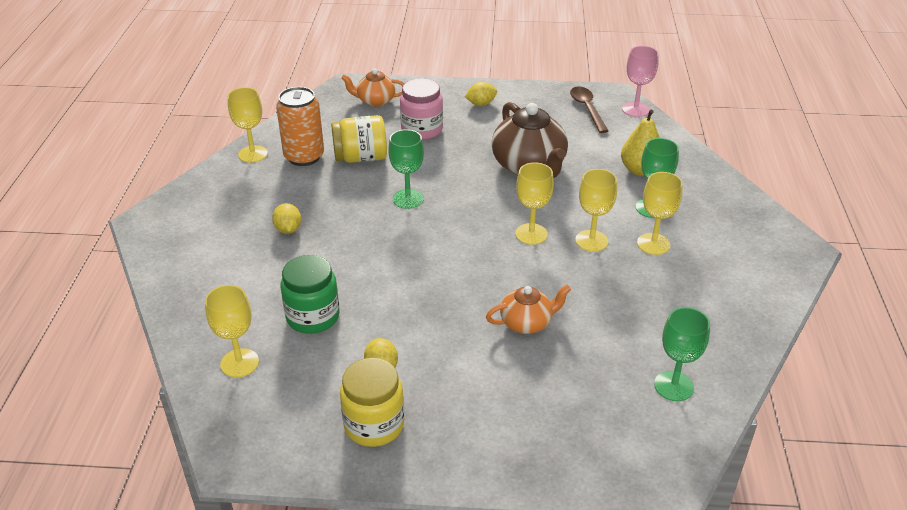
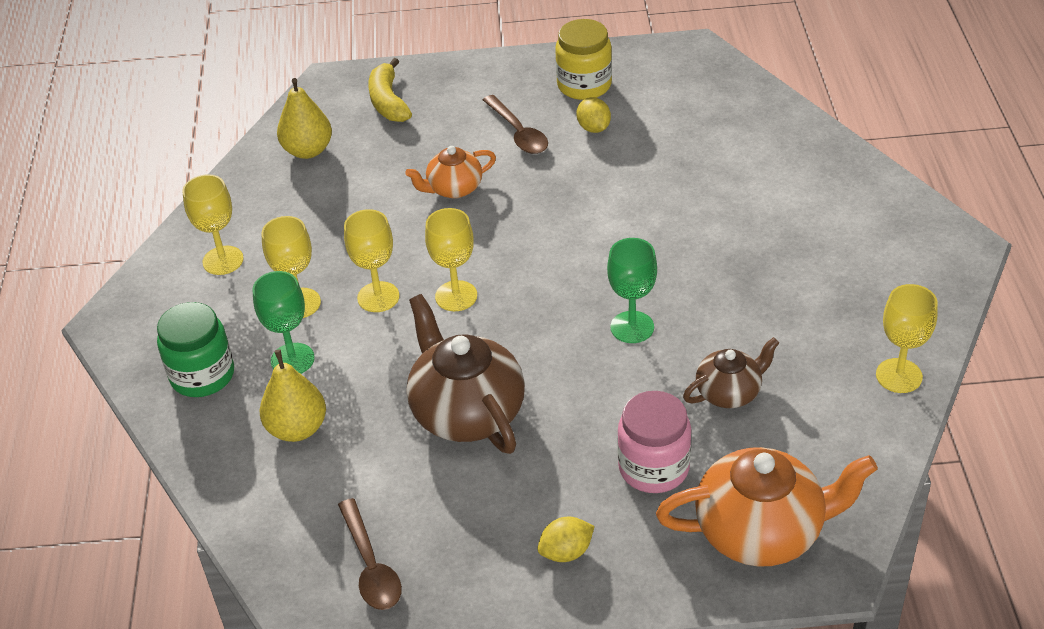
camera: 175 degrees right, 5 degrees up
yellow goblet [205,285,259,377] -> yellow goblet moved to [182,174,244,275]
yellow lemon [272,203,301,234] -> none
orange can [276,87,324,166] -> none
green jar [281,255,340,334] -> green jar moved to [157,302,234,397]
yellow jar [331,115,387,163] -> brown teapot [683,337,779,408]
orange teapot [341,68,405,107] -> orange teapot [656,447,878,567], size x1.78
pink goblet [622,46,659,117] -> none
green goblet [654,307,710,401] -> yellow pear [277,78,332,159]
none -> yellow banana [368,58,412,122]
none -> brown spoon [483,95,548,154]

